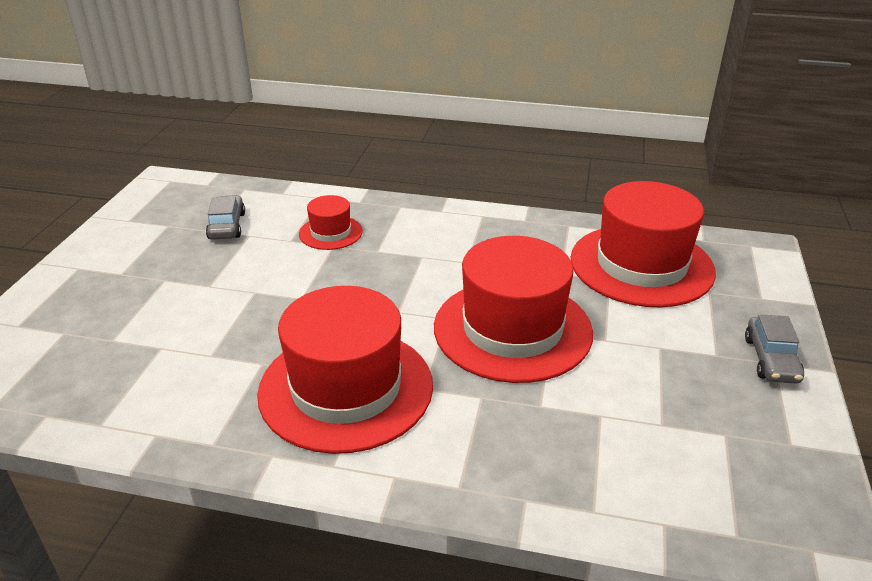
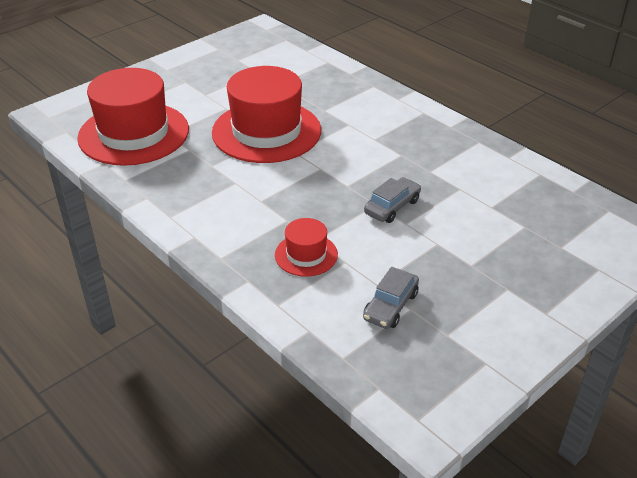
camera: 145 degrees left, 5 degrees up
red hat [257,286,433,454] -> none
grey car [745,314,804,384] -> grey car moved to [364,177,421,223]

